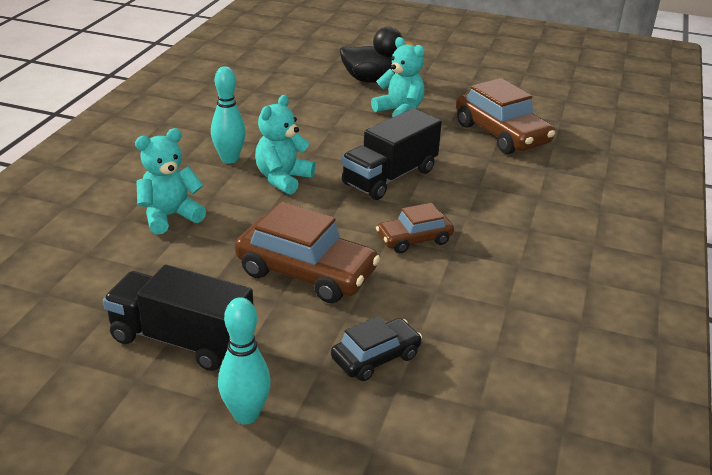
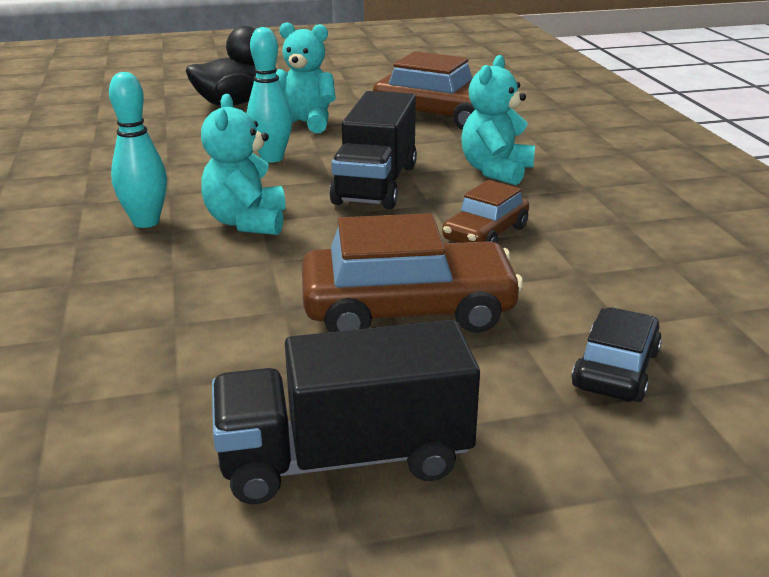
camera: 30 degrees left, 5 degrees down
turquoise teddy bear [135,128,206,234] -> turquoise teddy bear moved to [461,55,535,185]
turquoise bowling pin [218,297,271,424] -> turquoise bowling pin moved to [247,27,292,163]

